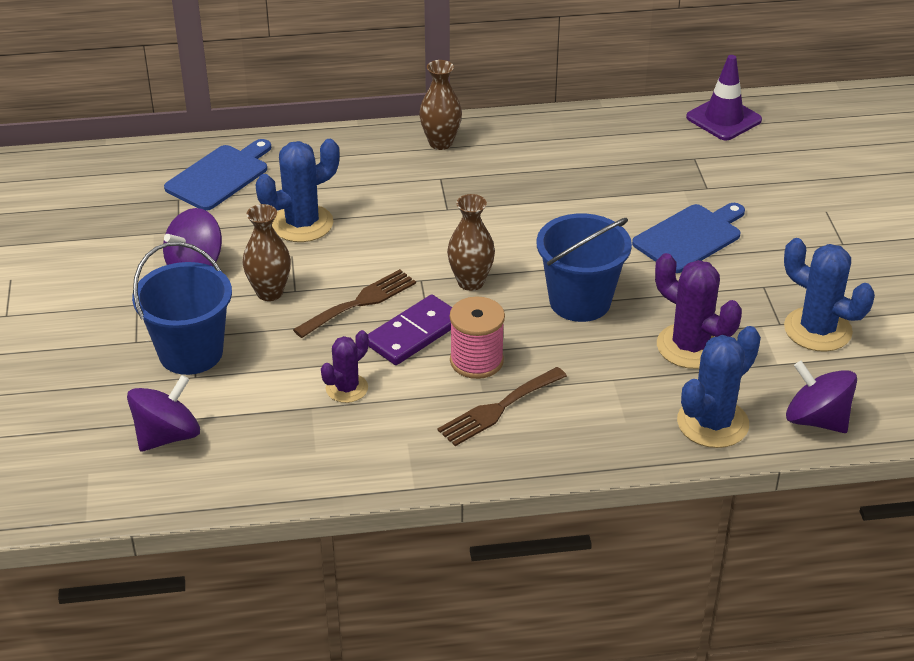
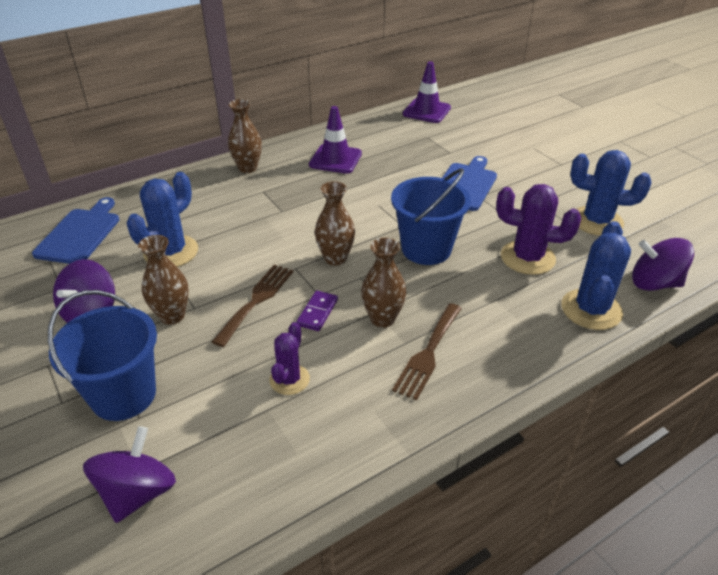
camera: 25 degrees left, 0 degrees up
purple domino [368,295,452,365] -> purple domino [296,290,338,331], size x0.60
pink spool [450,297,505,379] -> brown vase [361,238,406,328]
none -> purple traffic cone [309,106,362,173]

